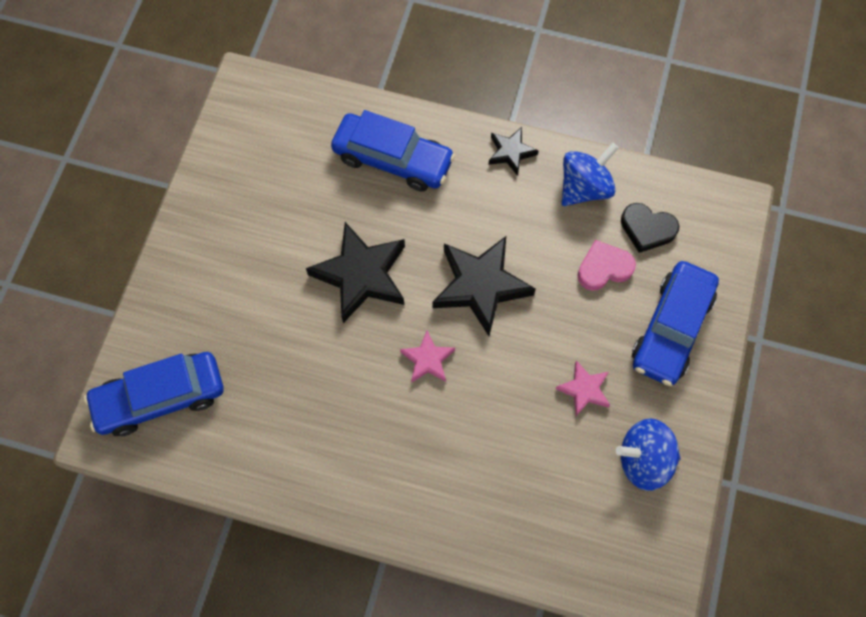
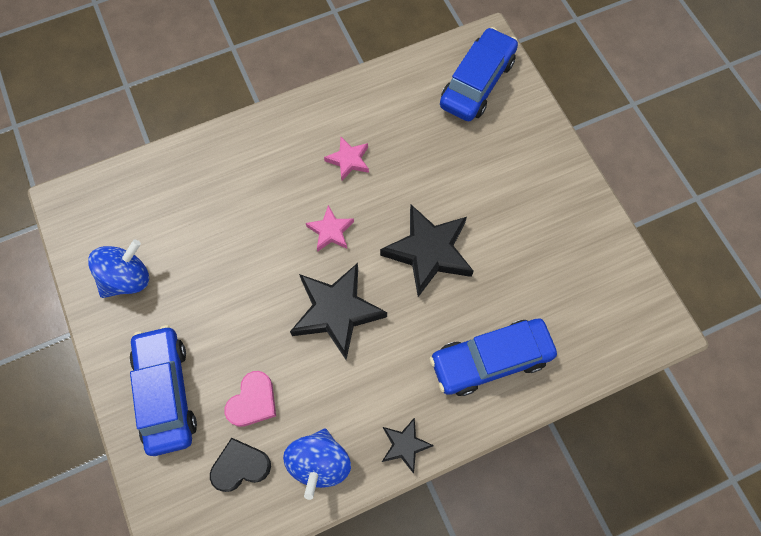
camera: 140 degrees right, 0 degrees up
pink star [556,360,610,416] -> pink star moved to [324,137,369,181]

